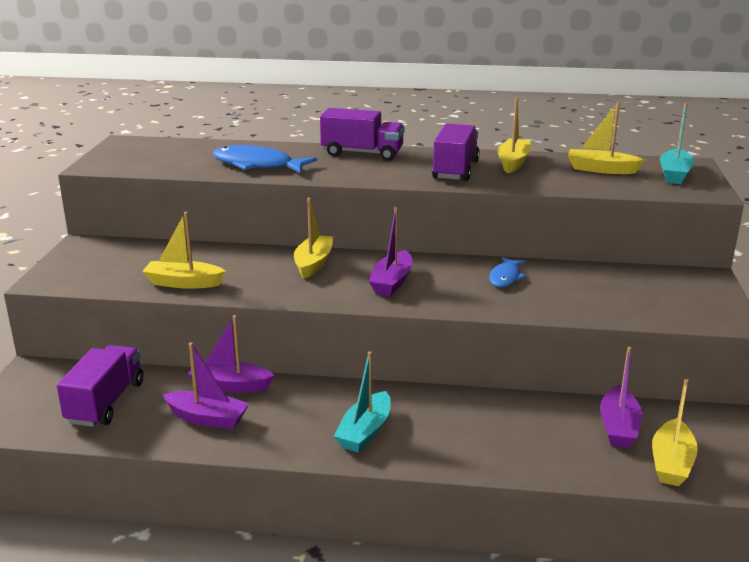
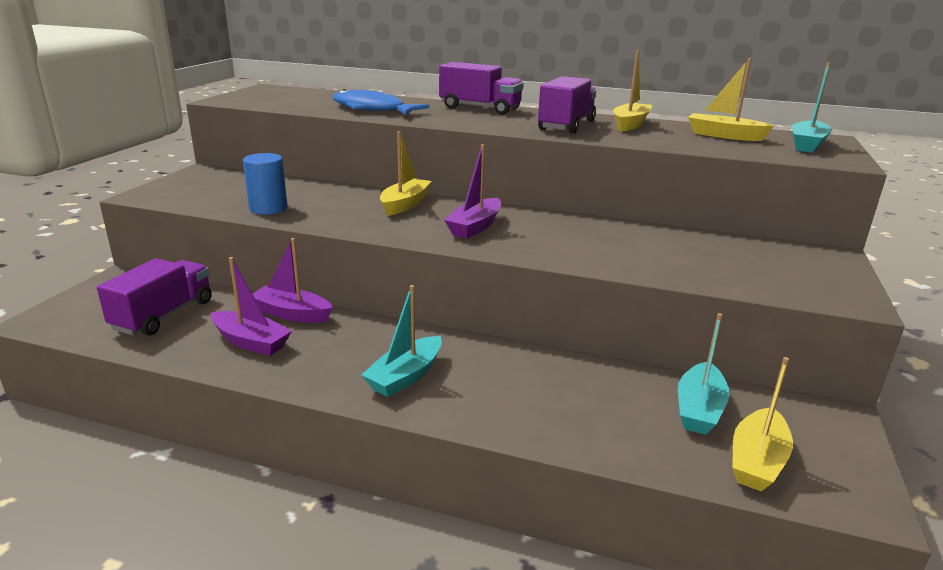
camera: 10 degrees right, 0 degrees up
yellow boat [142,212,226,289] -> blue cylinder [243,153,287,215]
blue fish [489,257,526,287] -> none
purple boat [600,347,642,448] -> turquoise boat [678,313,730,435]

